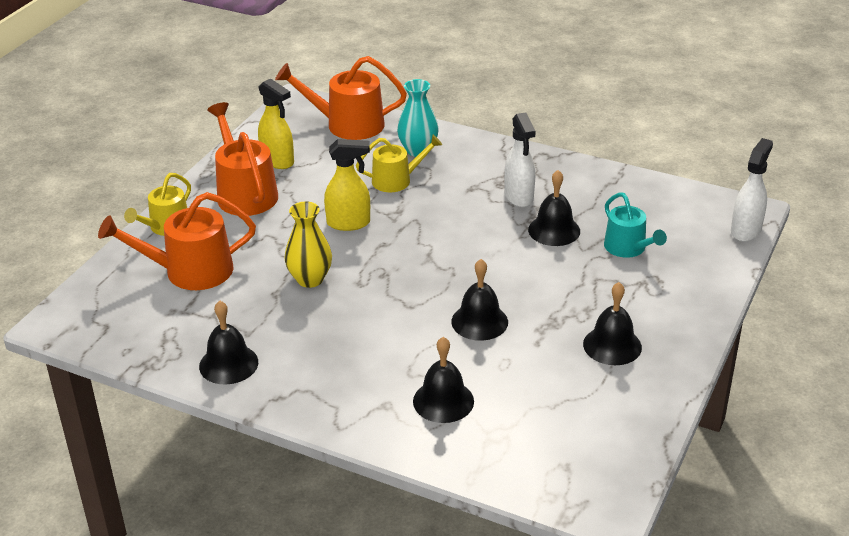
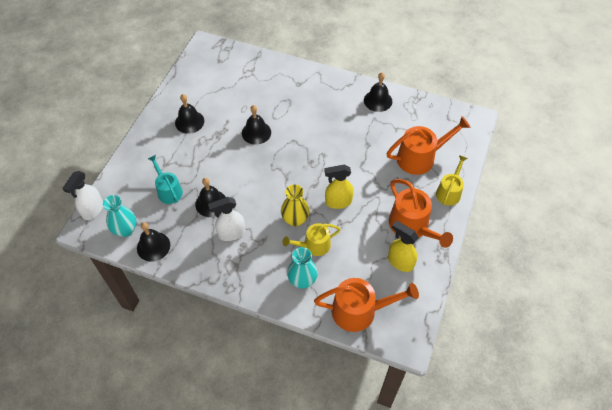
camera: 175 degrees right, 20 degrees up
yellow vase [285,202,332,288] -> yellow vase moved to [281,184,309,227]
black bell [413,337,474,423] -> black bell moved to [137,222,170,262]
white spray bottle [504,112,536,207] -> white spray bottle turned 90 degrees counterclockwise [208,197,245,241]
none -> turquoise vase [103,195,137,237]

